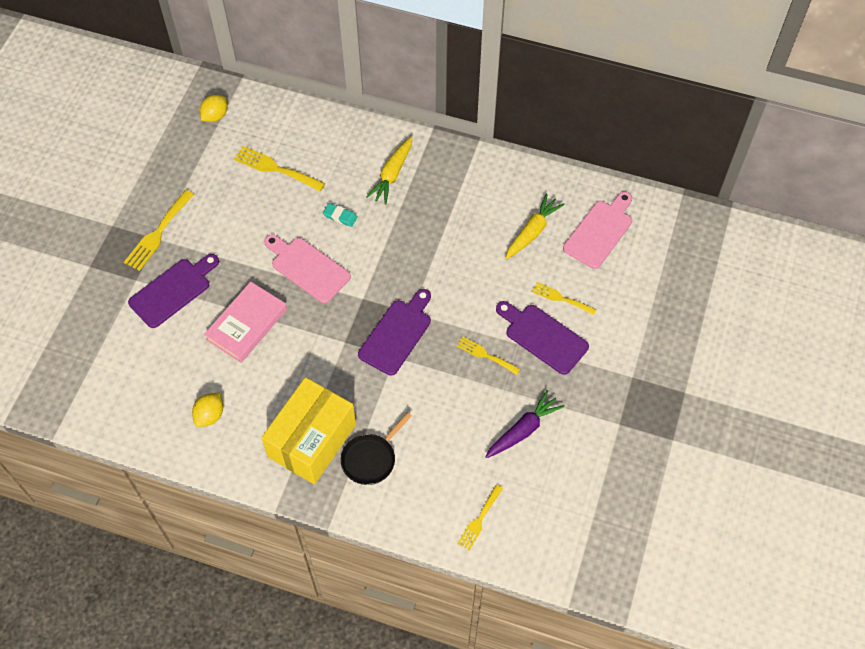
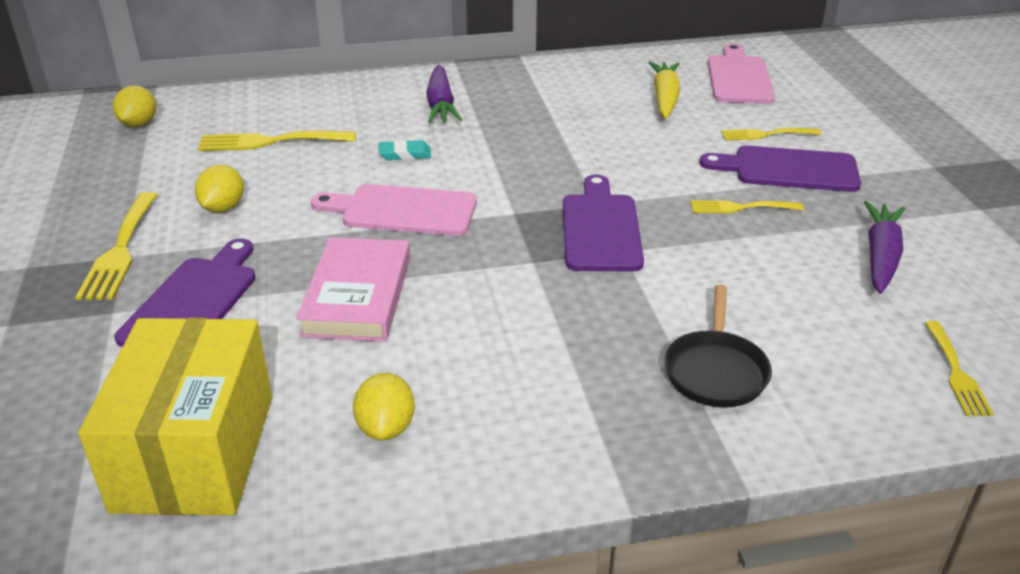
camera: 30 degrees left, 25 degrees down
yellow box [261,377,356,484] -> yellow box moved to [78,318,272,516]
yellow carrot [366,136,412,205] -> purple carrot [426,65,462,123]
none -> yellow lemon [195,165,244,213]

